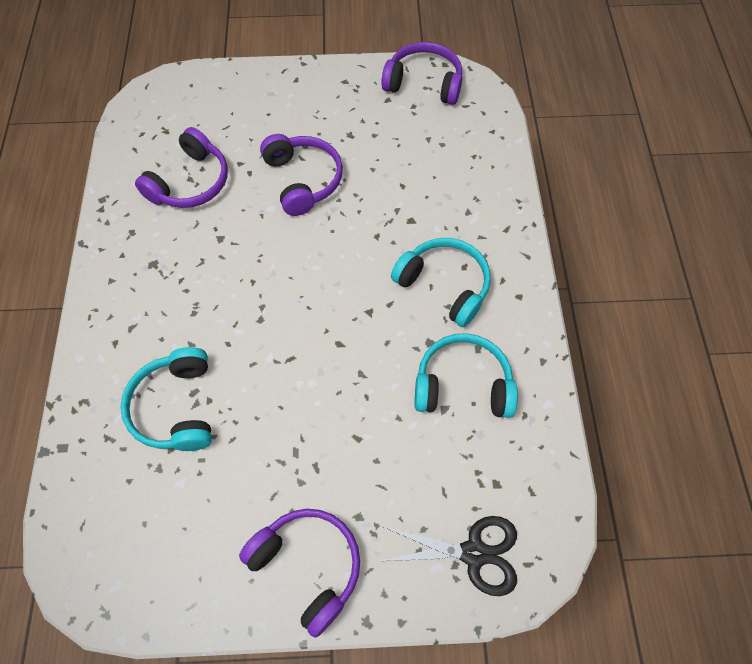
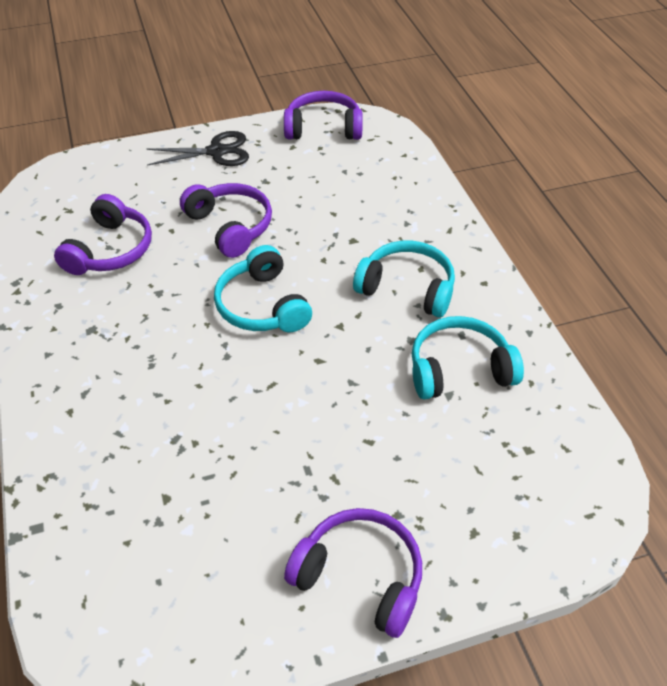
camera: 15 degrees left, 15 degrees down
turquoise headphones [121,347,212,451] -> turquoise headphones moved to [214,245,312,332]
black scissors [382,516,517,596] -> black scissors moved to [147,131,249,166]

